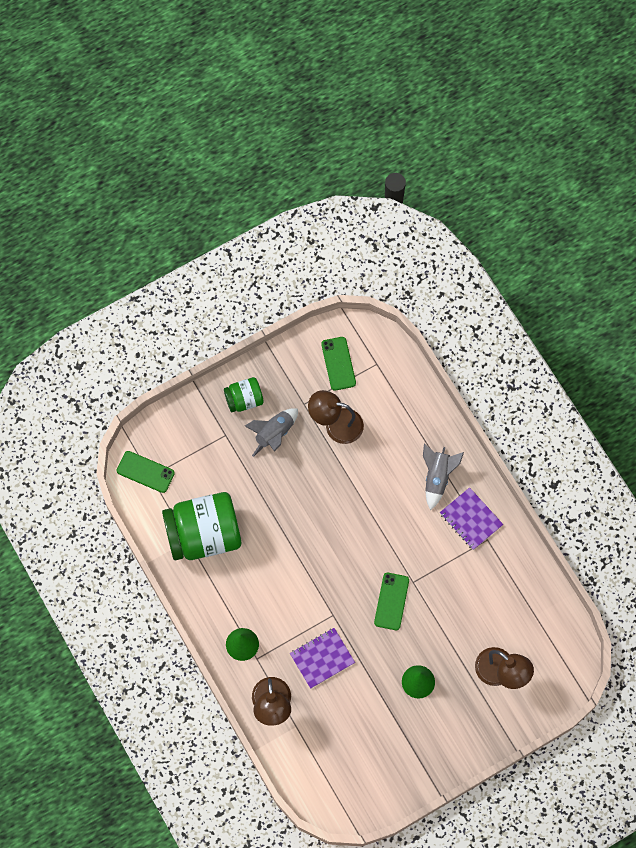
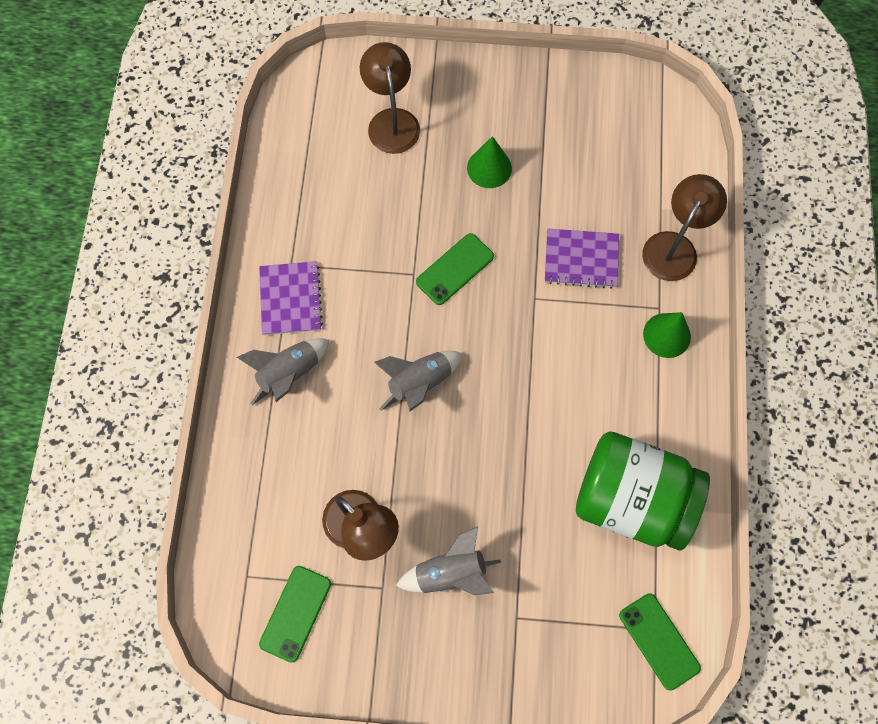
camera: 145 degrees left, 0 degrees up
green jar [224,377,264,412] -> none
none -> grey rocket [374,351,463,411]

